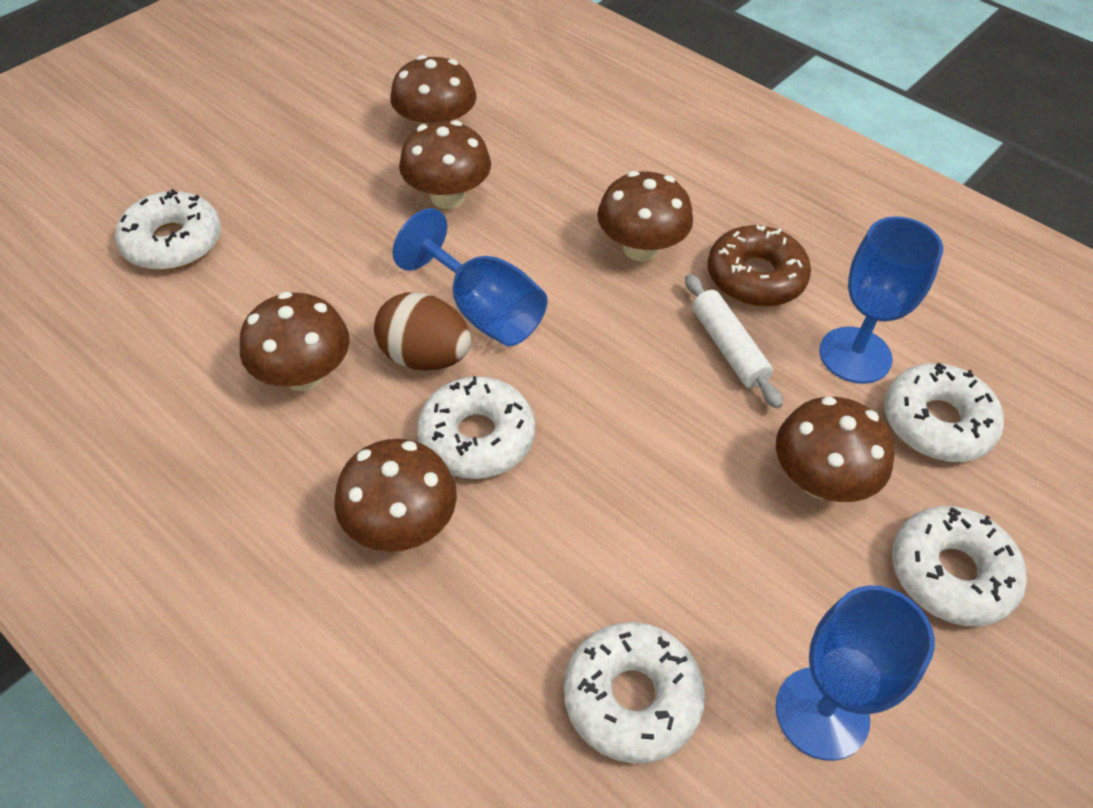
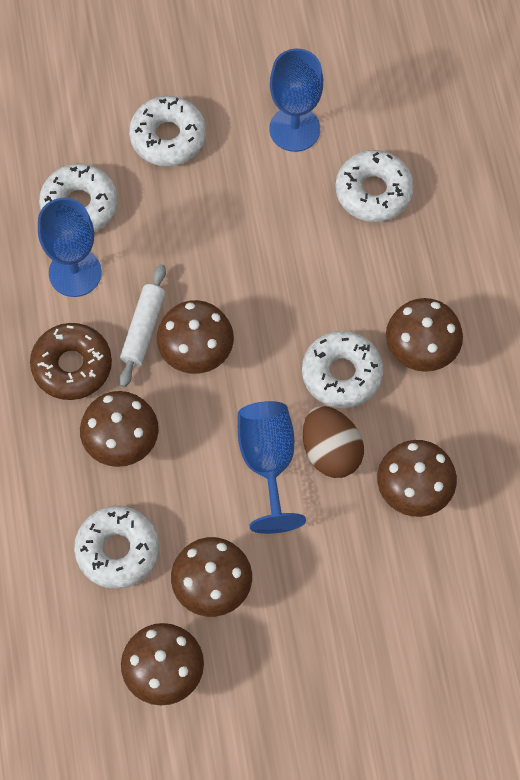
camera: 140 degrees left, 15 degrees up
white donut [115,189,221,270] -> white donut moved to [74,506,159,589]
brown mushroom [776,397,894,502] -> brown mushroom moved to [157,300,234,374]

